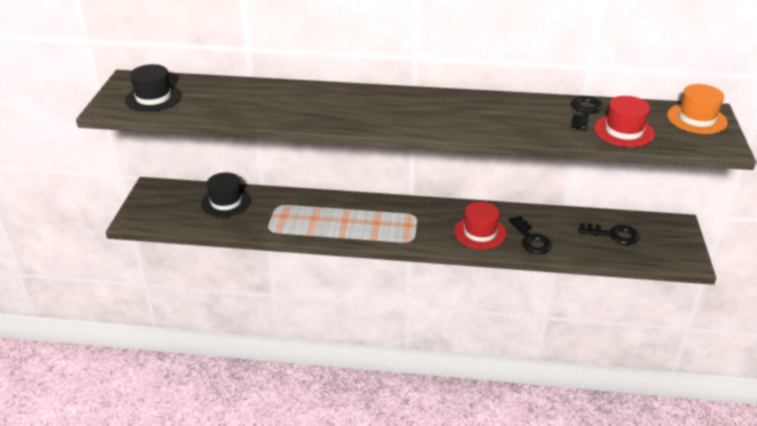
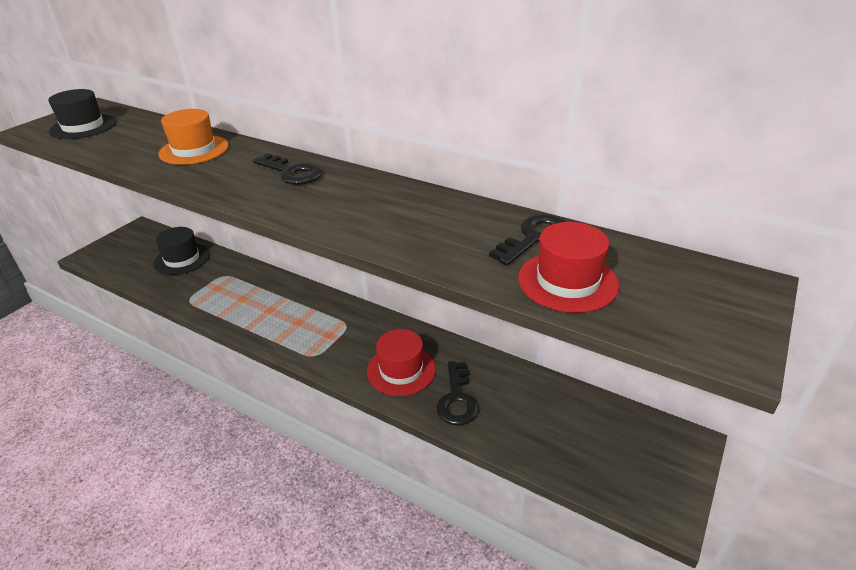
camera: 25 degrees right, 0 degrees up
black key [578,223,640,245] -> black key moved to [253,154,322,185]
orange hat [667,84,728,134] -> orange hat moved to [158,109,229,165]

